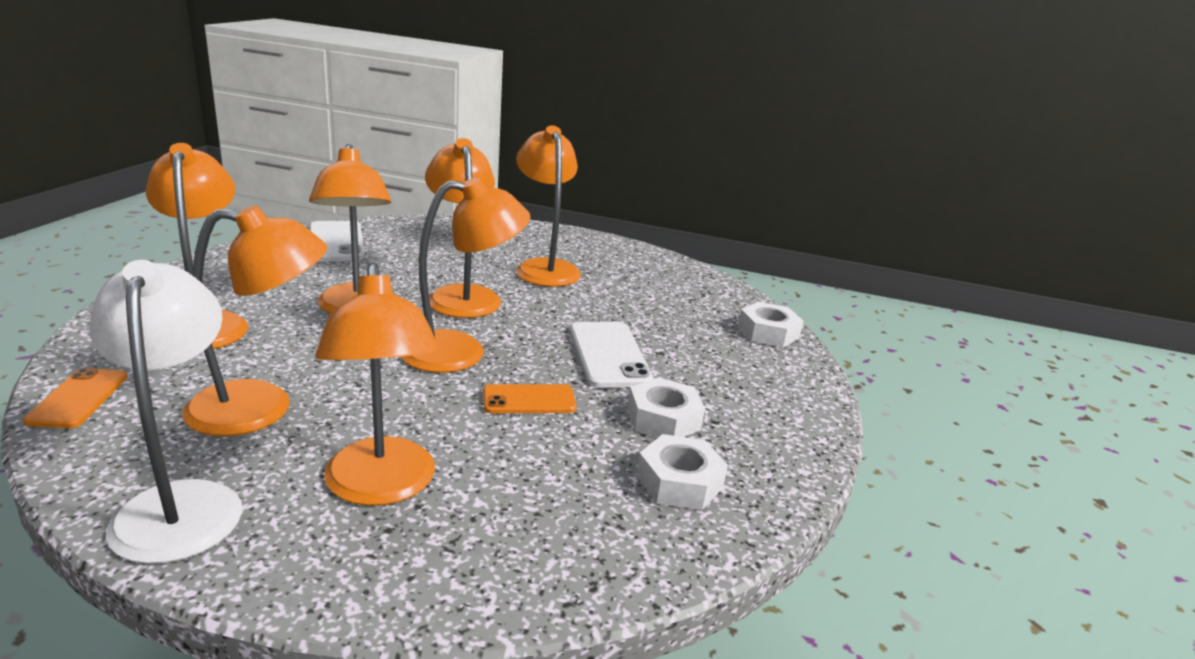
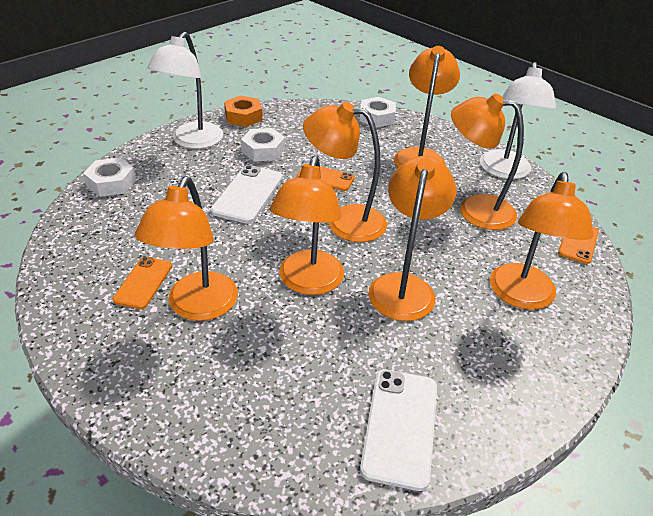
camera: 150 degrees left, 15 degrees up
white nut [636,434,728,510] -> white nut moved to [360,97,396,128]
none -> orange phone [113,257,172,309]
none -> white lamp [147,32,223,149]
none -> orange nut [224,95,263,127]

